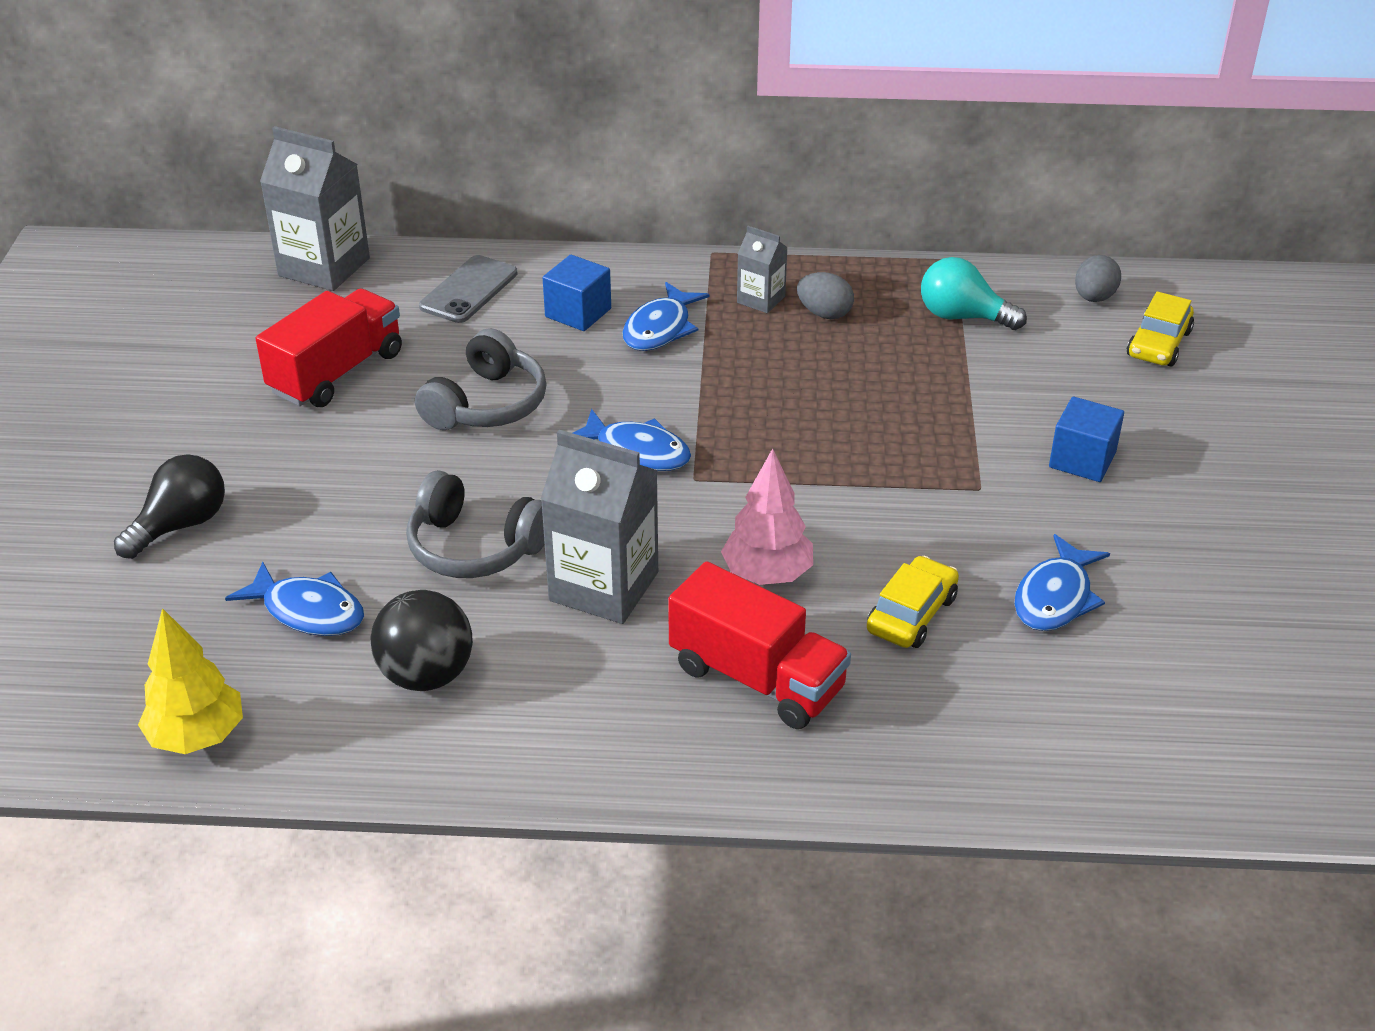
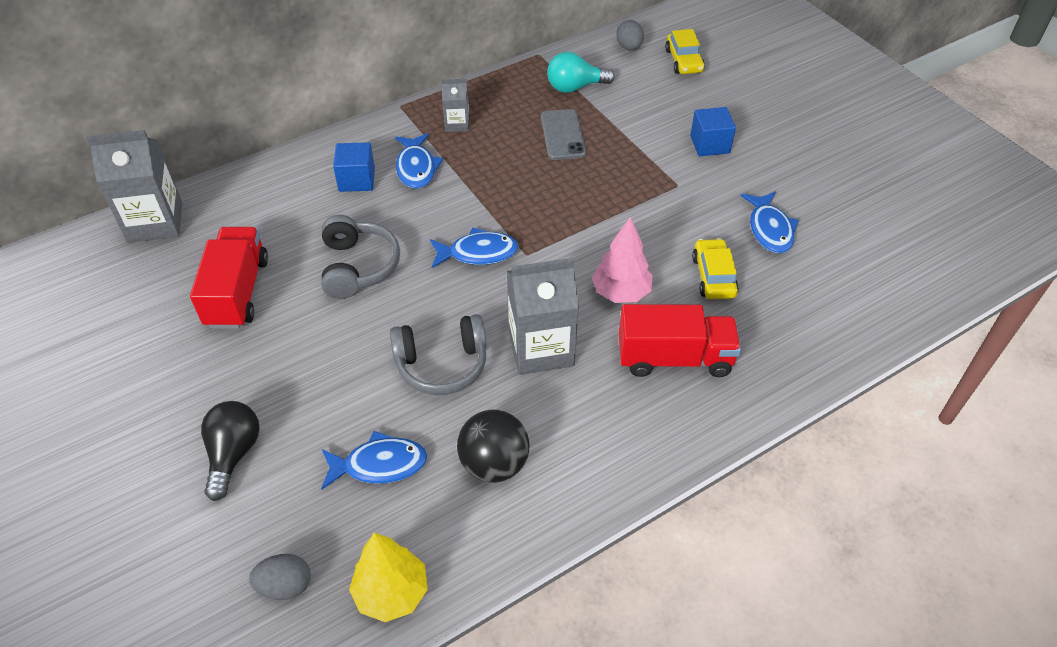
camera: 35 degrees left, 10 degrees up
grey phone [419,255,517,323] -> grey phone moved to [541,109,586,160]
grey egg [797,272,854,319] -> grey egg moved to [249,554,311,600]

